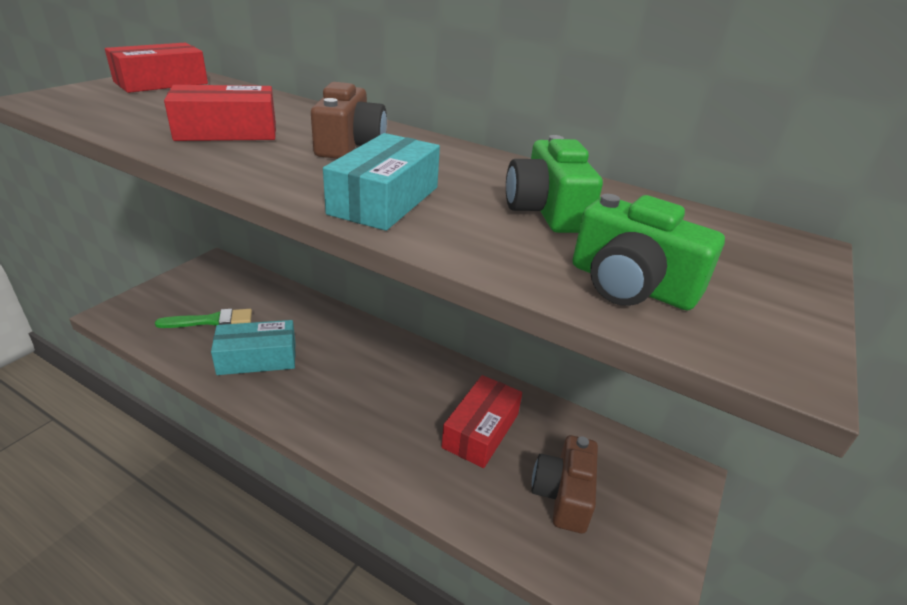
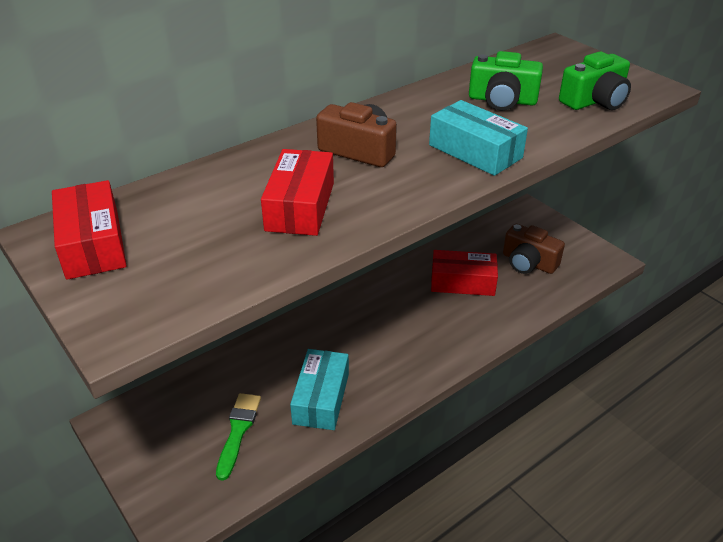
camera: 65 degrees left, 5 degrees up
red box [442,375,522,468] -> red box turned 45 degrees counterclockwise [431,250,498,296]

